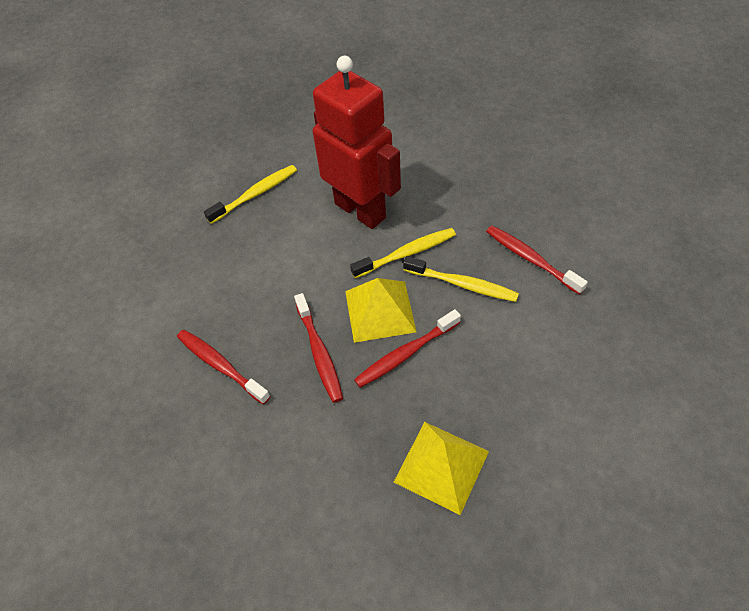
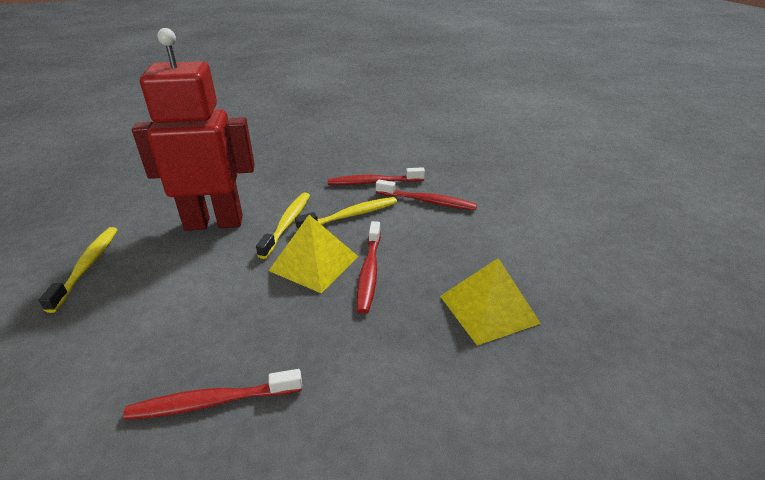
camera: 55 degrees left, 20 degrees down
red toothbrush [294,293,343,403] -> red toothbrush moved to [376,180,477,210]

